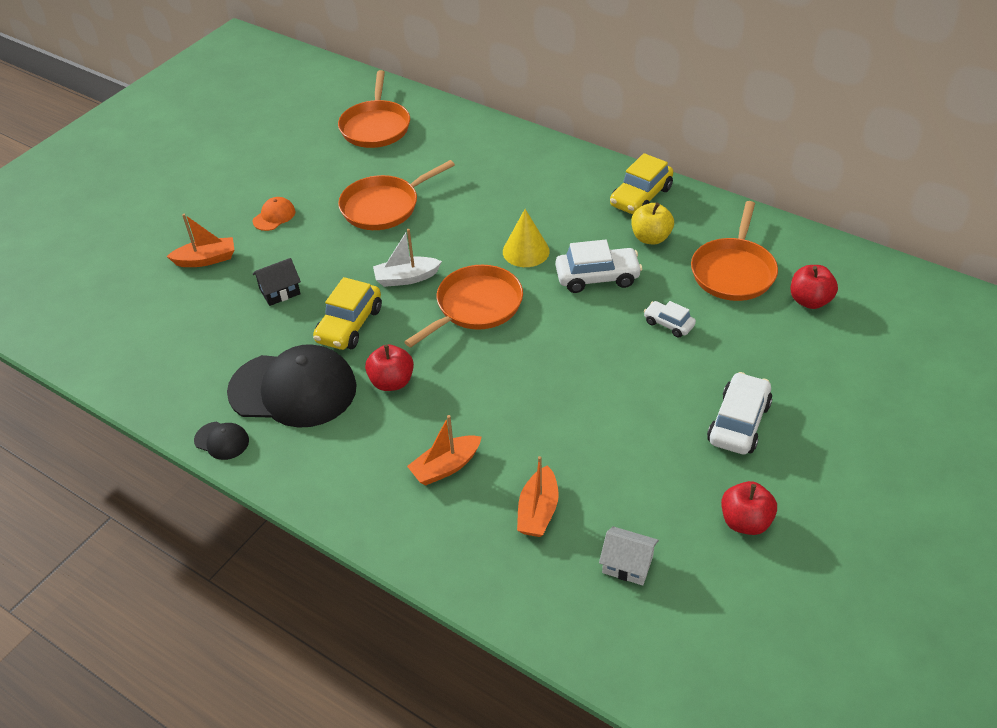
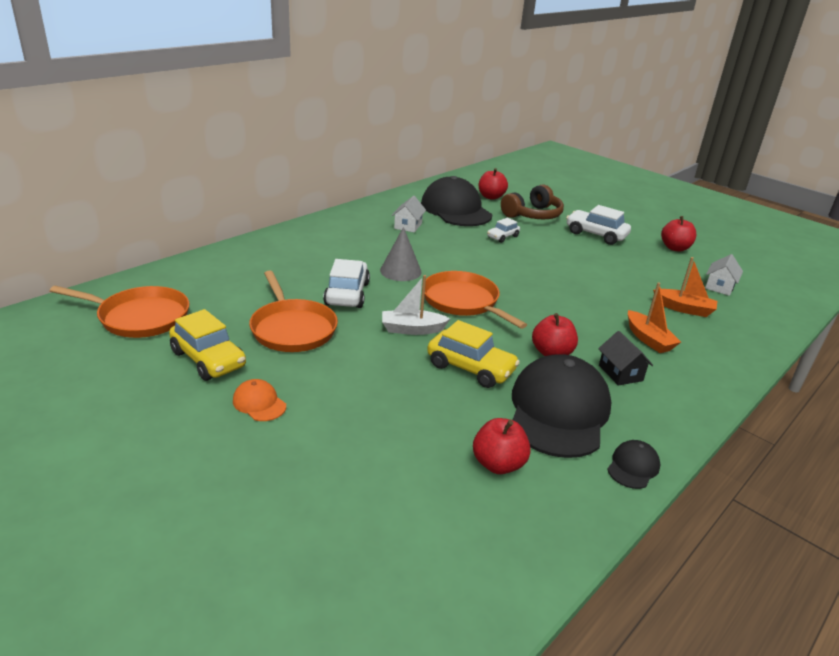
camera: 85 degrees left, 15 degrees down
orange boat [166,214,234,267] -> none
black house [252,258,301,306] -> black house moved to [598,331,653,385]
white boat [373,229,442,287] -> white boat turned 90 degrees clockwise [382,275,450,335]
yellow cone [503,209,550,267] -> grey cone [380,227,422,281]
white car [555,239,642,293] -> white car moved to [323,259,370,308]
yellow car [610,153,673,214] -> yellow car moved to [169,309,246,381]
yellow apple [631,203,674,245] -> white house [392,196,426,233]
orange pan [691,201,778,301] -> black cap [421,176,493,226]
none -> red apple [473,418,531,474]
none -> brown headphones [501,184,564,219]

